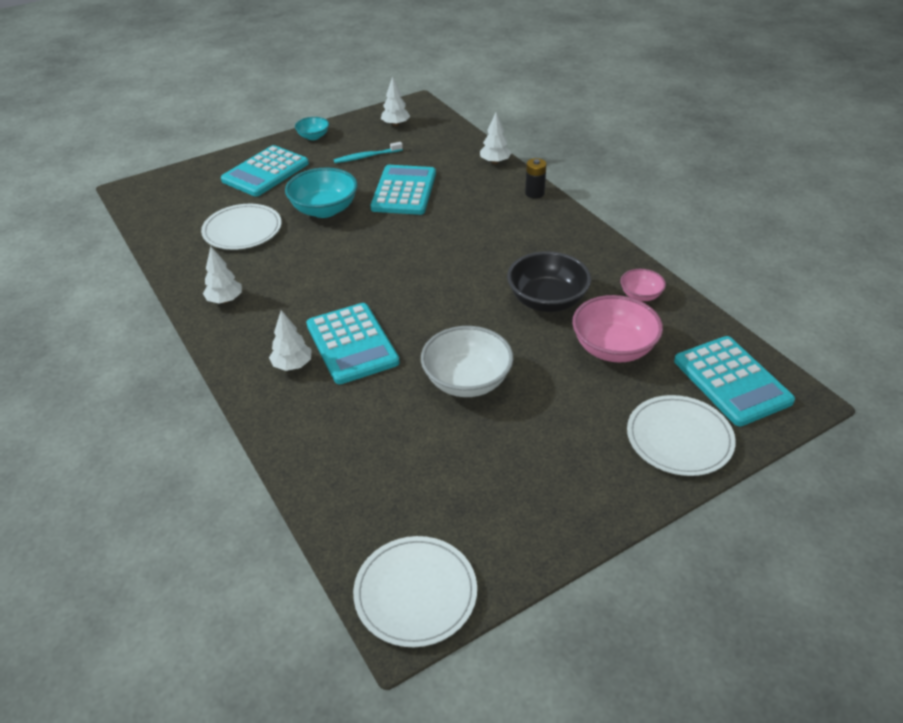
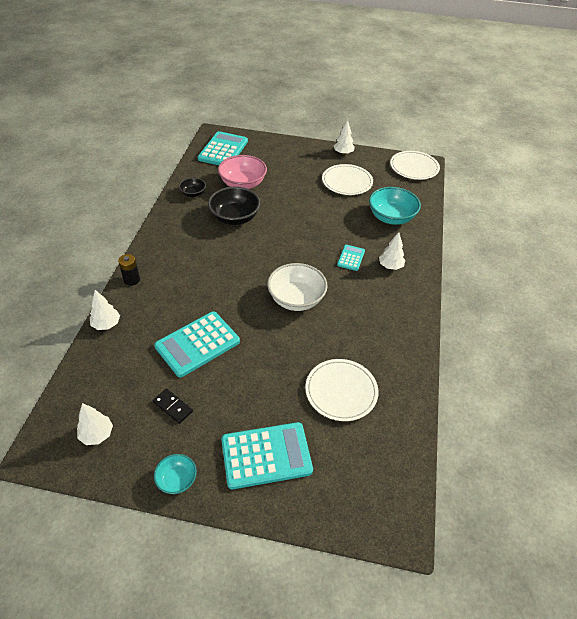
camera: 140 degrees left, 5 degrees up
white tree [203,246,242,303] -> white tree moved to [334,120,355,155]
turquoise bowl [285,168,358,218] -> turquoise bowl moved to [369,187,421,225]
turquoise calculator [306,303,400,384] -> turquoise calculator [337,245,365,271], size x0.51
turquoise toothbrush [334,142,403,163] -> black domino [153,389,193,424]
white bowl [421,326,513,397] -> white bowl moved to [267,263,328,311]
pink bowl [620,269,666,301] -> black bowl [179,178,206,197]
white plate [627,395,736,476] -> white plate moved to [322,164,373,195]

